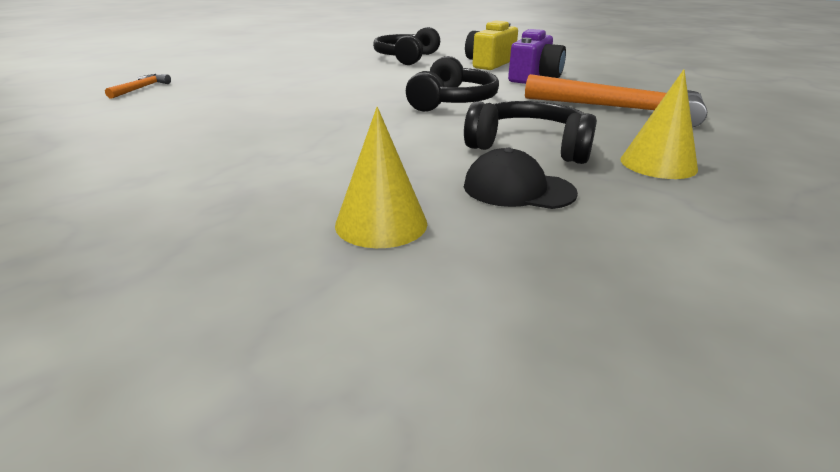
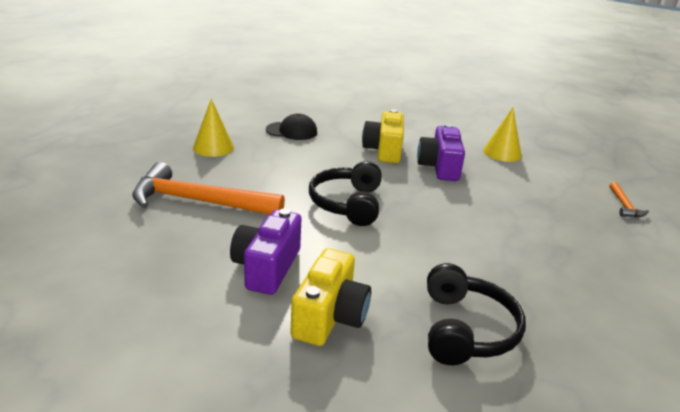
camera: 165 degrees right, 0 degrees up
yellow cone [335,107,427,248] -> yellow cone moved to [483,108,522,162]
black headphones [464,101,597,164] -> none
none -> yellow camera [362,109,404,163]
none -> purple camera [417,124,465,181]

